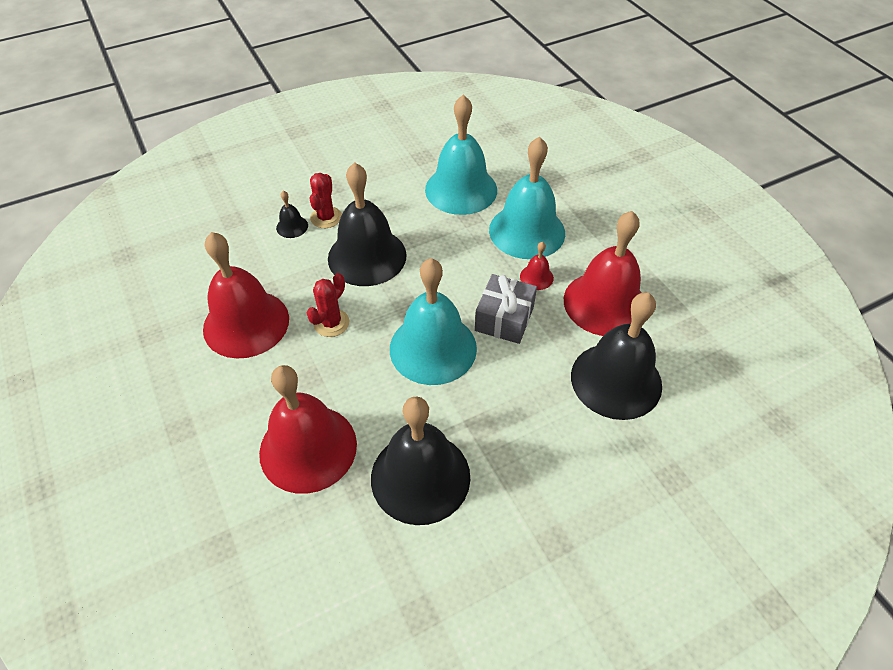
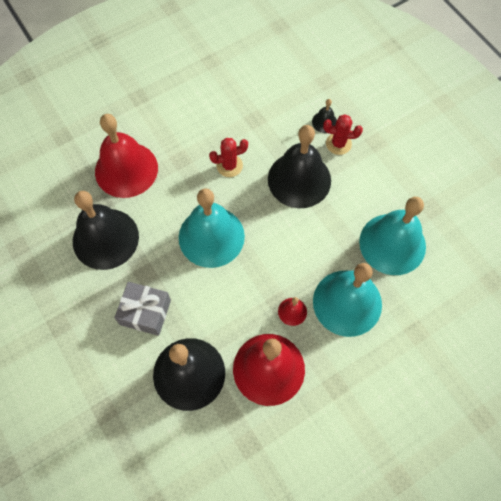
camera: 85 degrees right, 15 degrees up
red bell [203,232,289,359] -> none
red cactus [306,273,349,337] -> red cactus turned 45 degrees counterclockwise [209,138,248,177]
grey gift [475,274,537,344] -> grey gift moved to [114,282,171,336]

